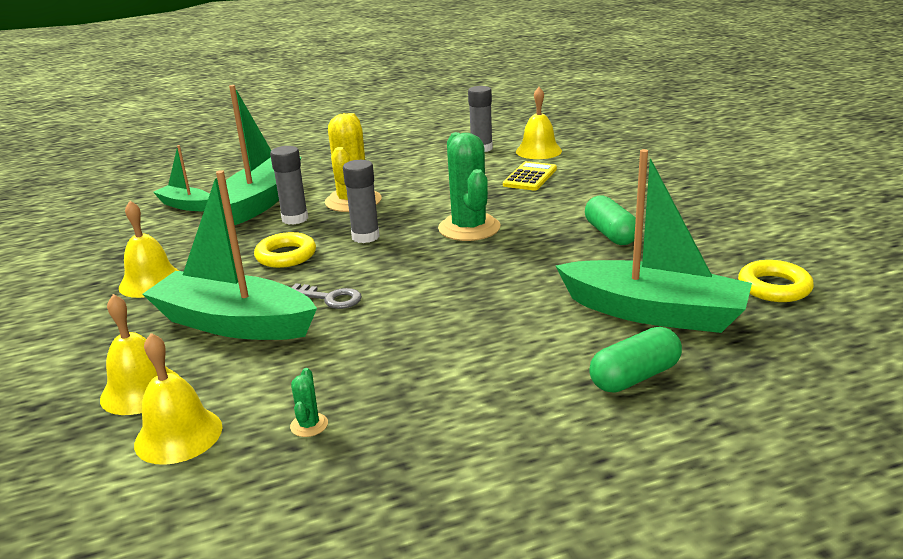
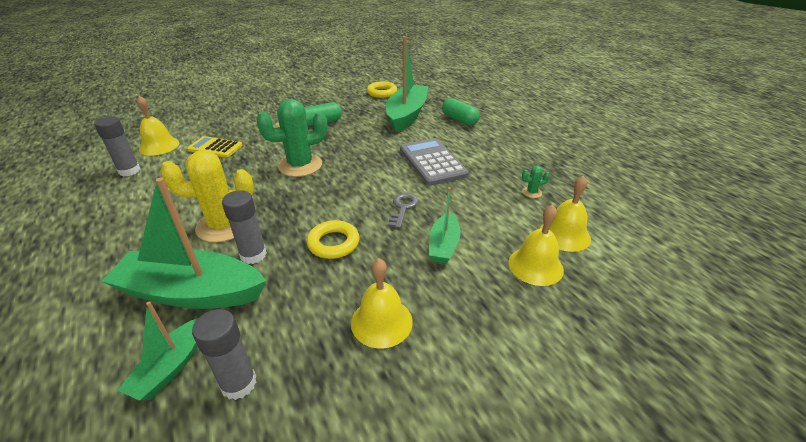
camera: 100 degrees left, 10 degrees up
green boat [143,170,317,340] -> green boat [429,187,460,263], size x0.53
grey glue stick [343,160,380,243] -> grey glue stick moved to [192,309,257,400]
none -> grey calculator [400,138,469,186]

